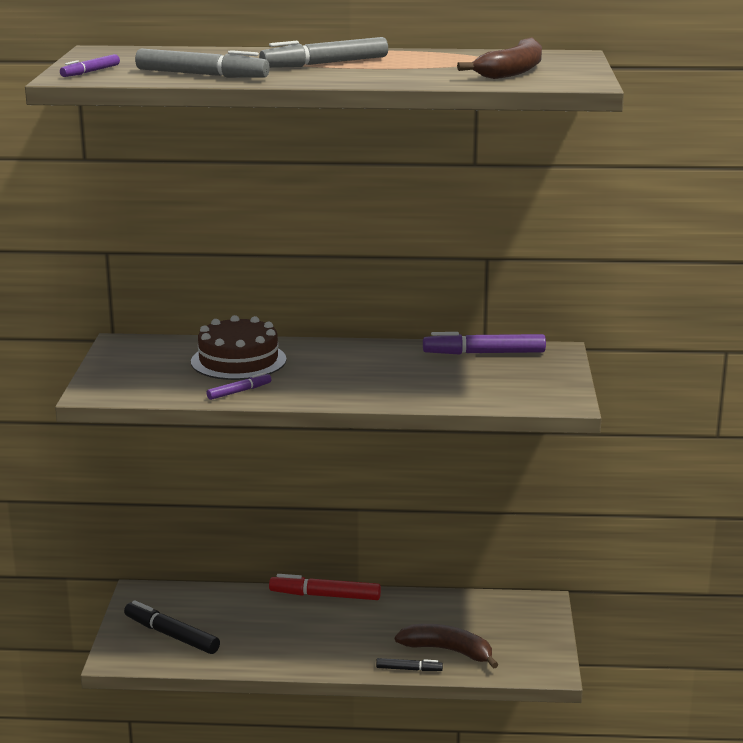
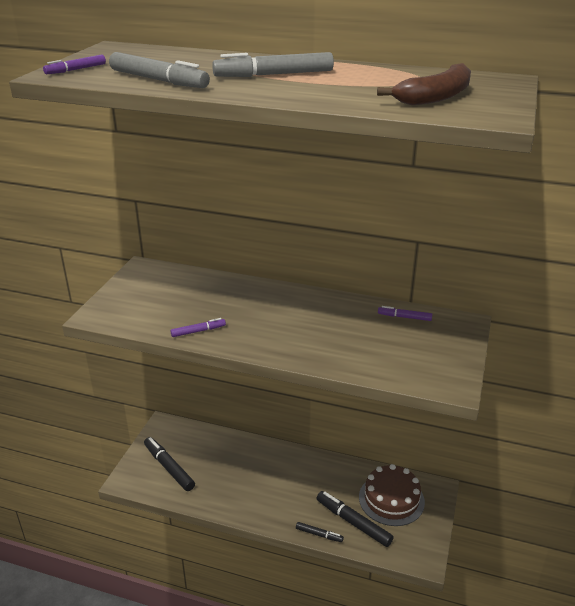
camera: 15 degrees right, 10 degrees up
brown cake [191,315,286,380] -> brown cake moved to [359,464,425,526]
red marker [269,574,381,600] -> none
brown banana [395,624,499,669] -> black marker [316,491,394,547]
purple marker [423,332,546,355] -> purple marker [378,306,432,321], size x0.55

